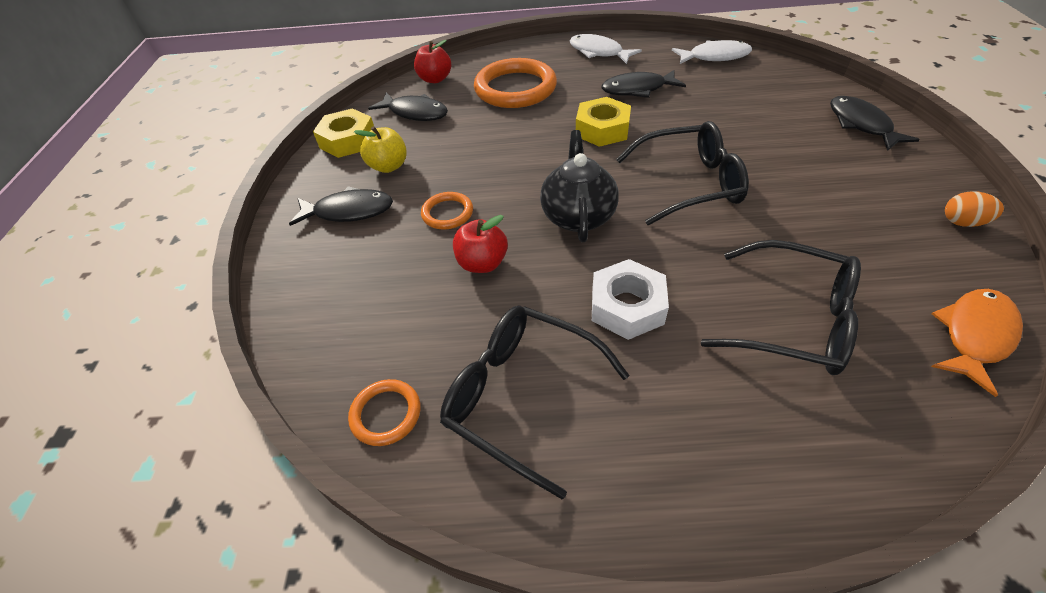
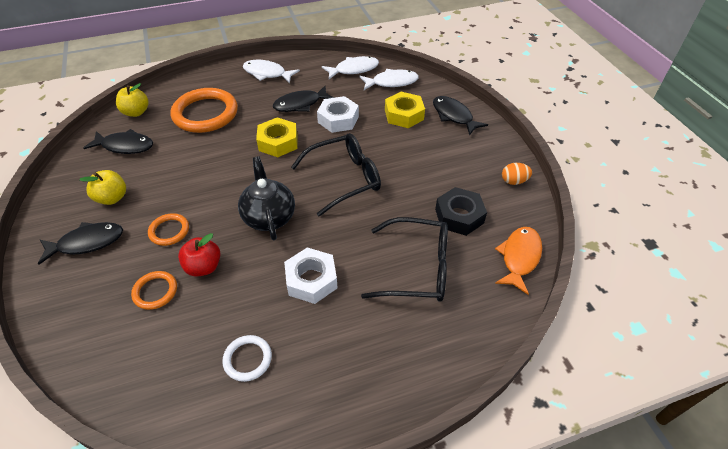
camera: 20 degrees left, 0 degrees up
yellow nut [313,108,374,158] -> yellow nut moved to [385,92,425,128]
orange ring [348,379,420,446] -> orange ring moved to [131,271,177,310]
red apple [414,40,451,83] -> yellow apple [116,83,149,117]
black glasses [440,306,630,499] -> white ring [222,335,272,382]
none -> white nut [317,96,359,133]
none -> white fish [359,69,419,90]
none -> black nut [435,187,487,236]

